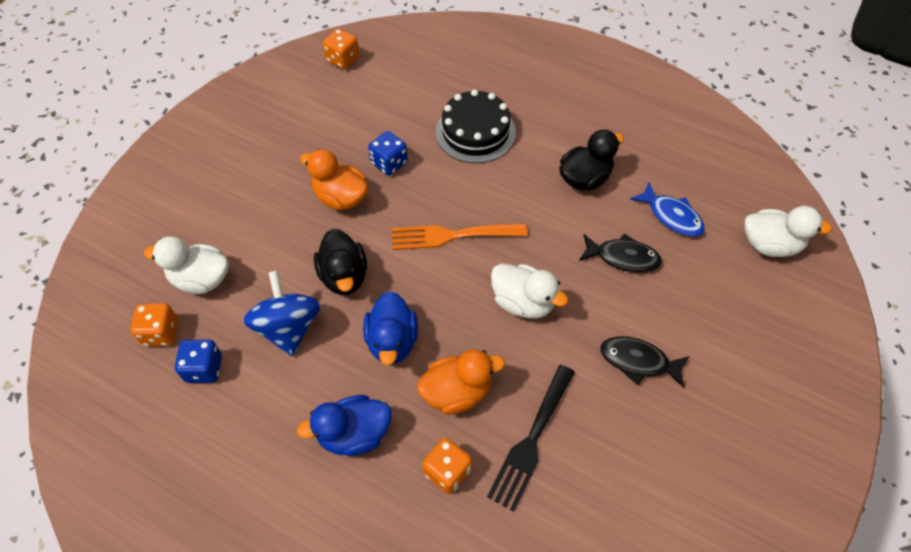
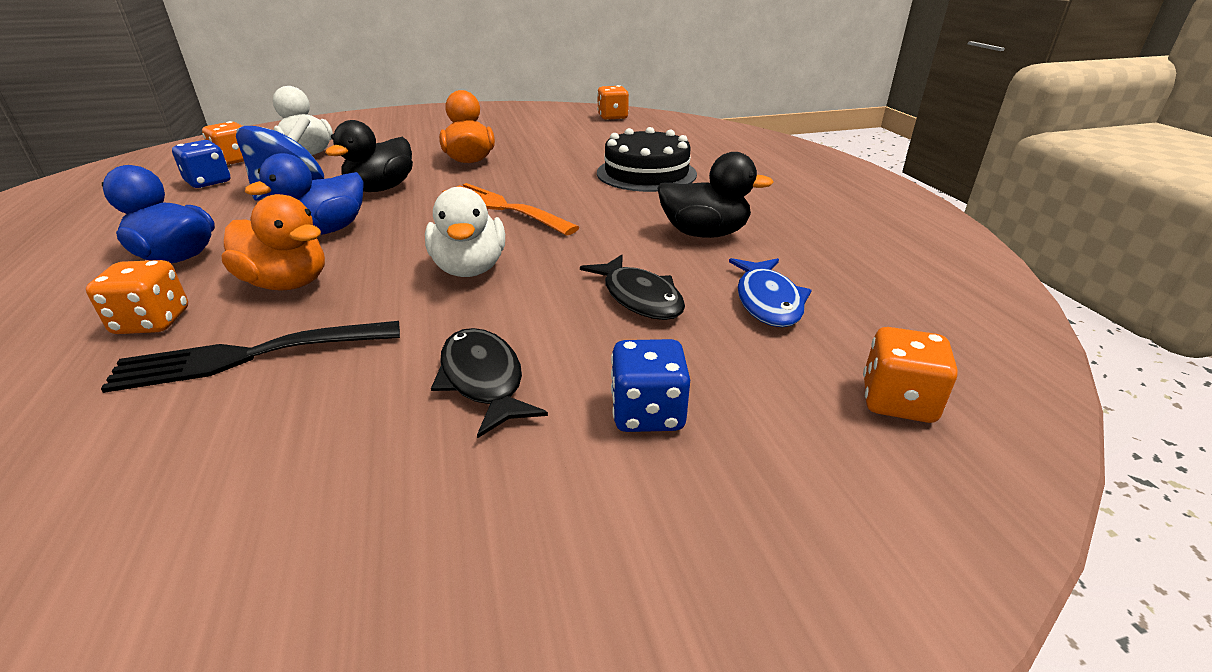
camera: 45 degrees right, 25 degrees down
blue dice [368,131,408,176] -> blue dice moved to [611,339,690,432]
white duck [744,206,832,257] -> orange dice [863,327,958,423]

